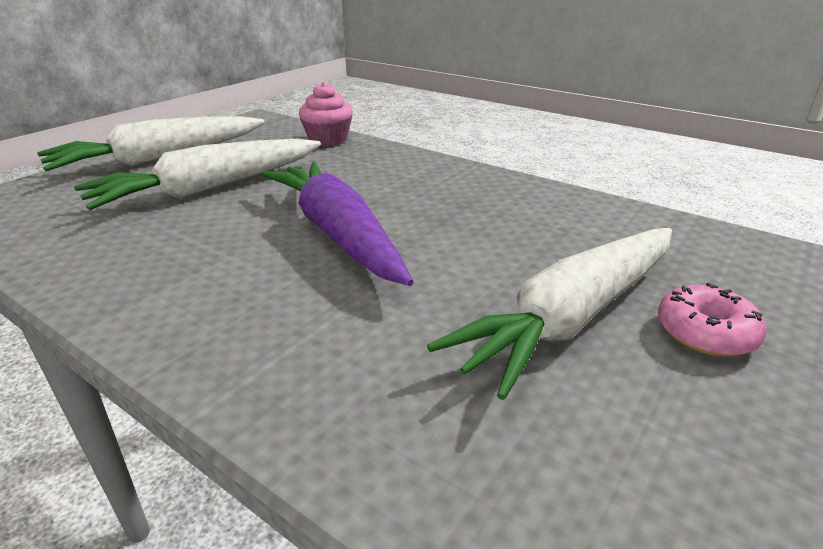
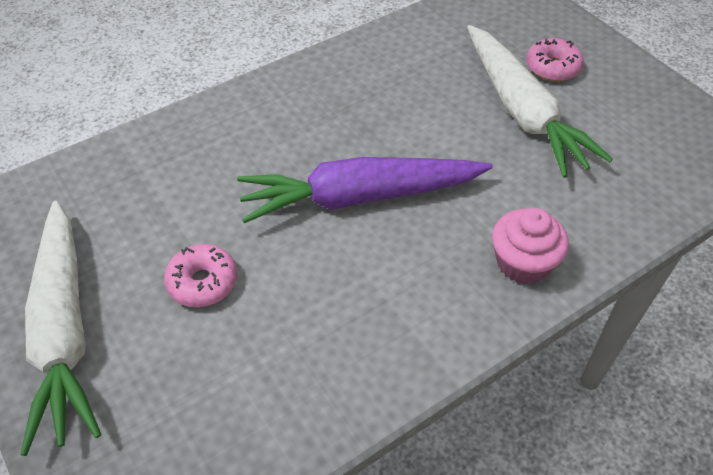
camera: 70 degrees left, 20 degrees up
white carrot [74,139,321,210] -> pink donut [164,244,237,307]
pink cupcake [299,82,353,146] -> pink cupcake moved to [492,208,569,284]

